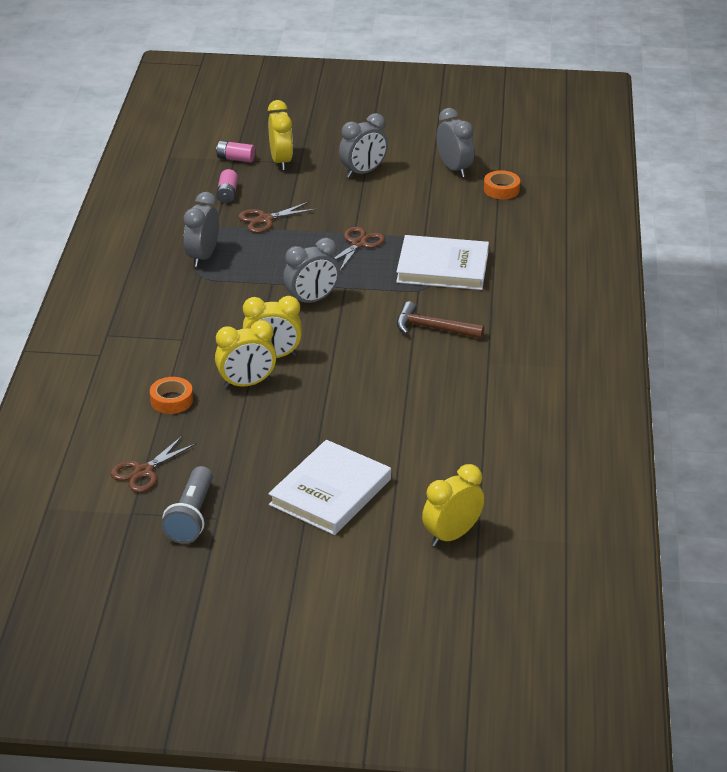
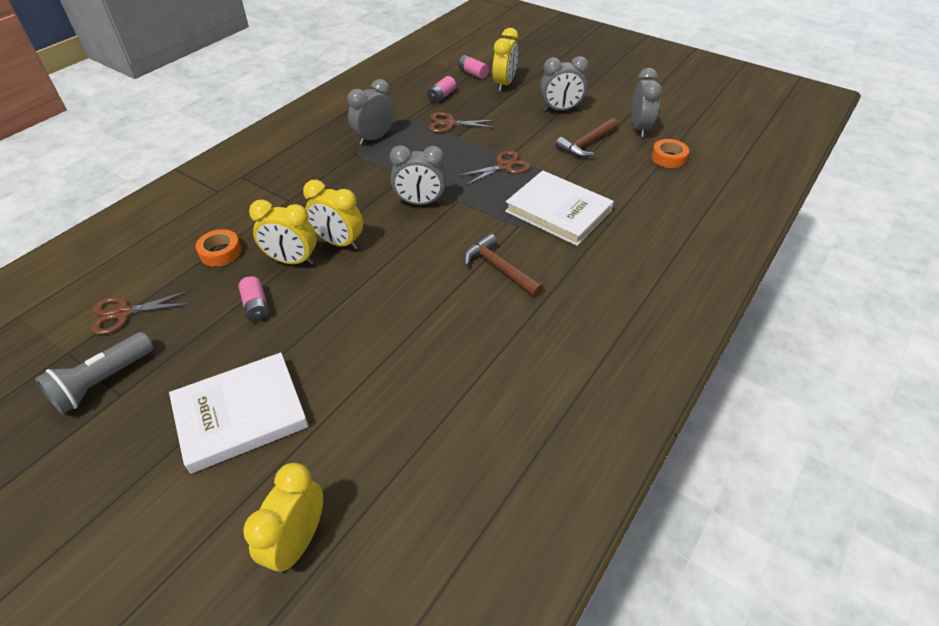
camera: 30 degrees right, 10 degrees up
yellow clock [422,464,484,547] -> yellow clock turned 60 degrees counterclockwise [243,463,323,574]
none -> pink battery [239,276,269,322]
none -> brown hammer [555,118,618,157]

